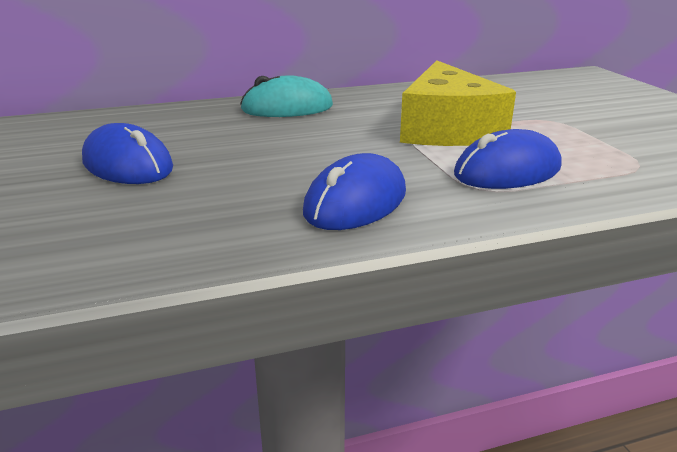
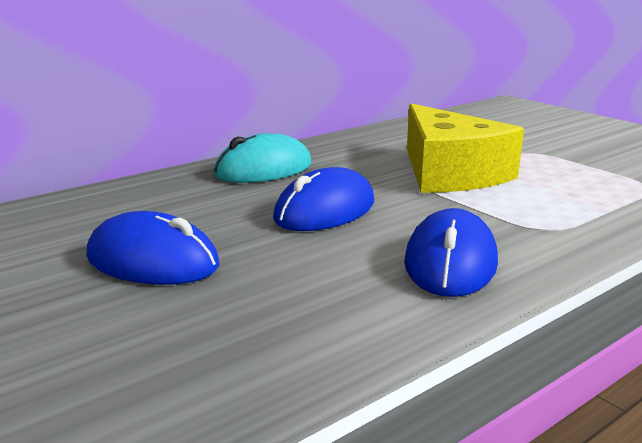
camera: 20 degrees left, 5 degrees down
blue mouse [454,129,561,189] -> blue mouse moved to [273,167,374,231]

